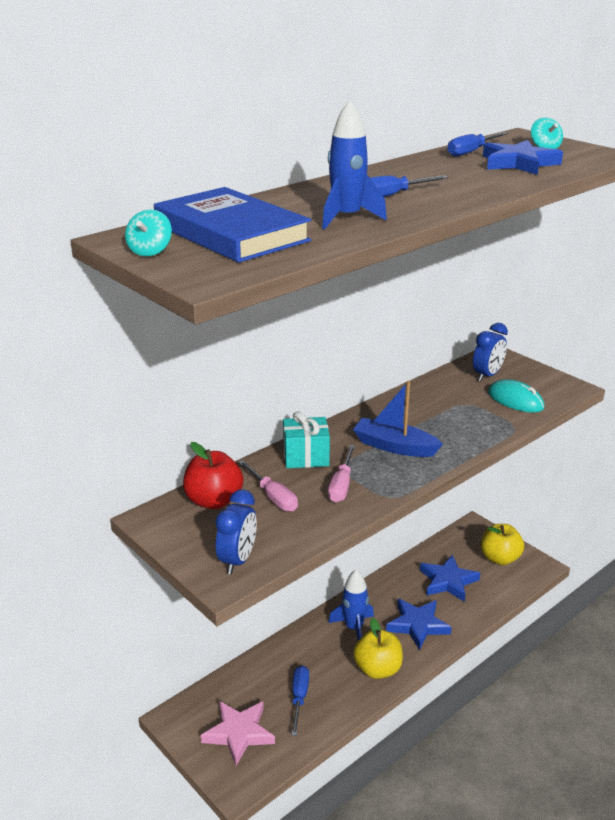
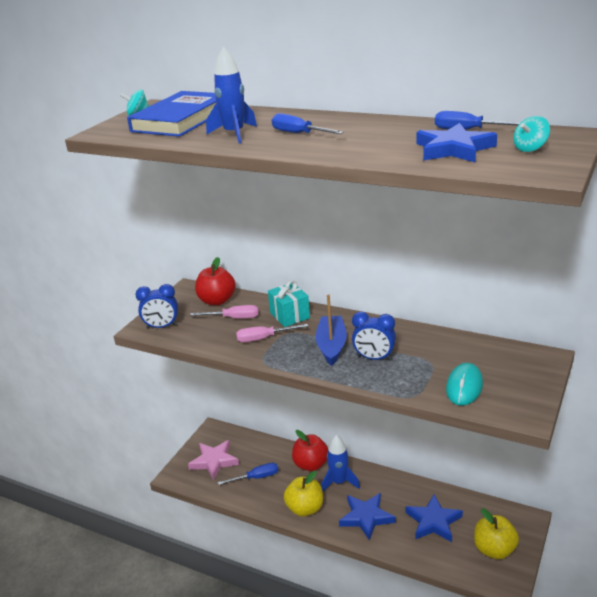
camera: 70 degrees right, 0 degrees up
pink screwdriver [238,460,298,512] -> pink screwdriver turned 120 degrees counterclockwise [190,305,259,318]
blue clock [473,323,508,381] -> blue clock moved to [352,312,396,361]
none -> red apple [292,430,328,471]

